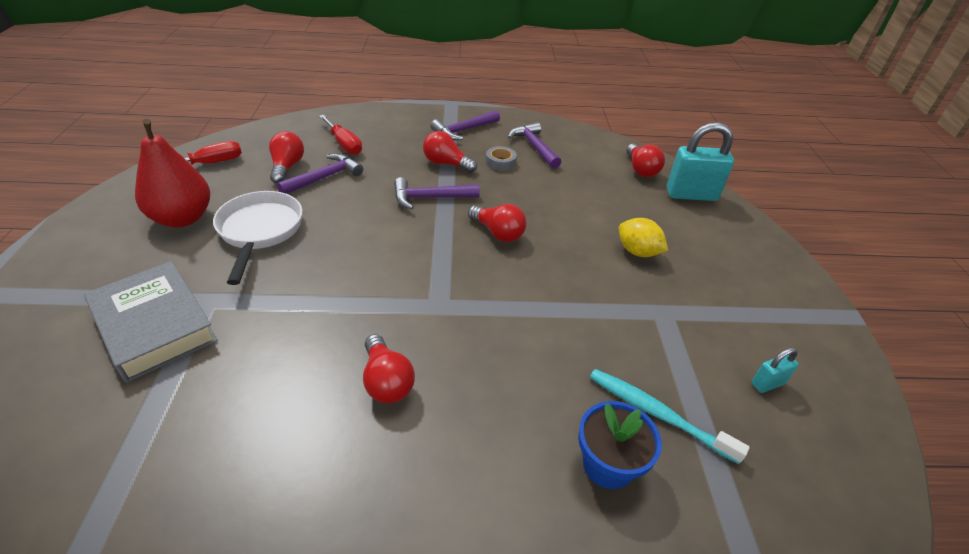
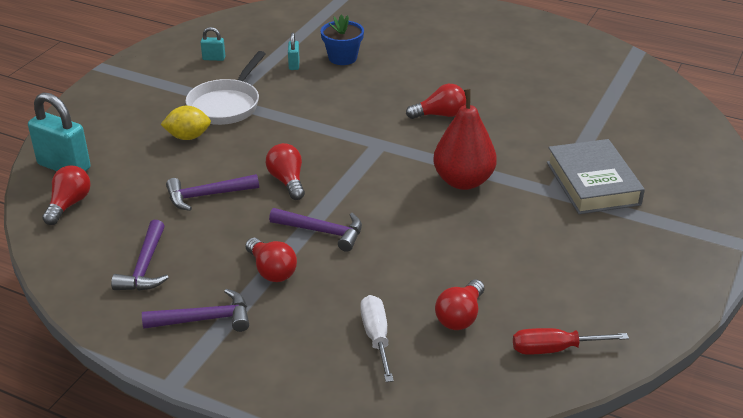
camera: 150 degrees left, 5 degrees down
red pear [135,119,210,228] -> red pear moved to [433,89,497,190]
white pan [213,191,303,285] -> white pan moved to [186,51,265,125]
purple hammer [277,154,363,194] -> purple hammer moved to [166,174,259,211]
red screwdriver [319,115,362,155] -> white screwdriver [360,295,394,382]
red light bulb [363,334,415,403] -> red light bulb turned 75 degrees clockwise [406,84,466,119]
grey tape [486,146,517,171] -> none
turquoise toothbrush [590,369,750,464] -> turquoise padlock [288,33,300,70]
yellow lemon [618,218,668,257] -> yellow lemon turned 75 degrees counterclockwise [160,106,211,140]

